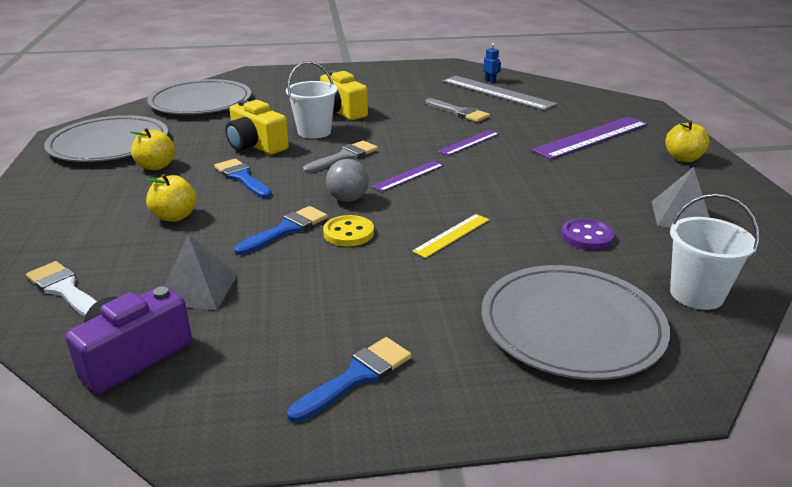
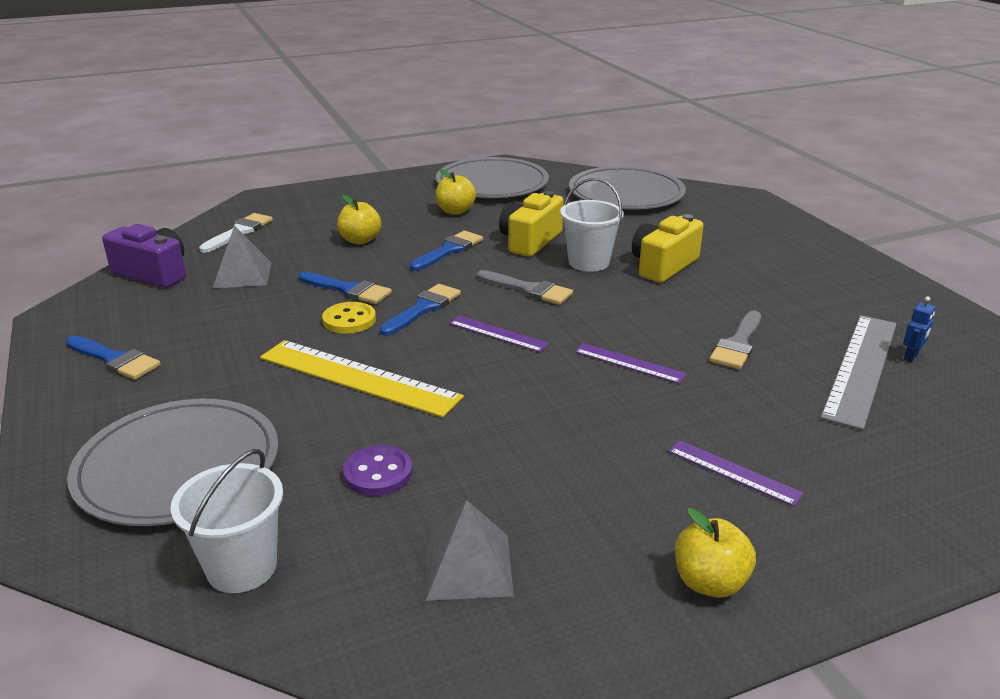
camera: 75 degrees right, 0 degrees up
grey ball [326,159,369,202] -> blue brush [380,284,461,336]
yellow ruler [412,214,489,258] -> yellow ruler [260,340,464,417], size x1.91
purple ruler [532,117,648,160] -> purple ruler [668,440,804,507], size x0.52

